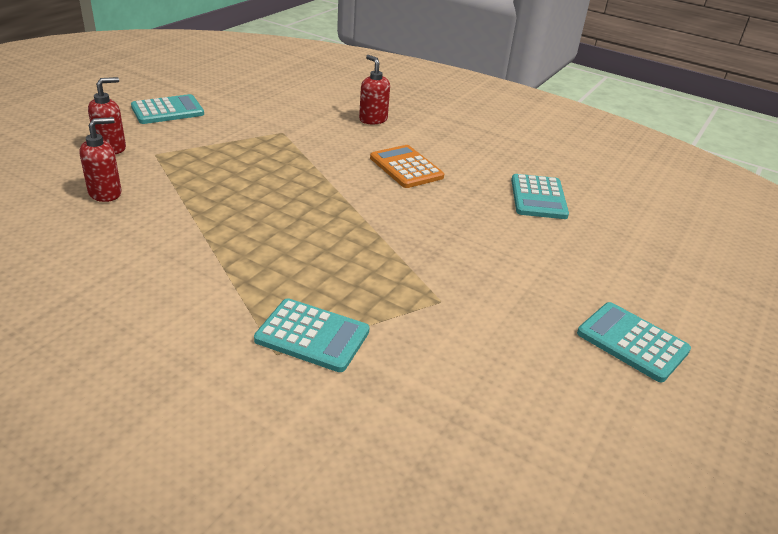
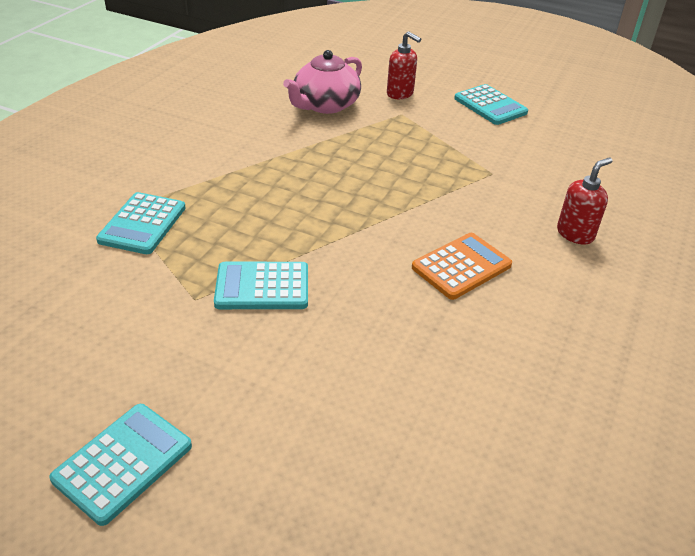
camera: 85 degrees right, 5 degrees up
red soap dispenser [79,117,122,202] -> pink teapot [283,50,362,114]
turquoise calculator [511,174,569,219] -> turquoise calculator moved to [214,262,308,309]

